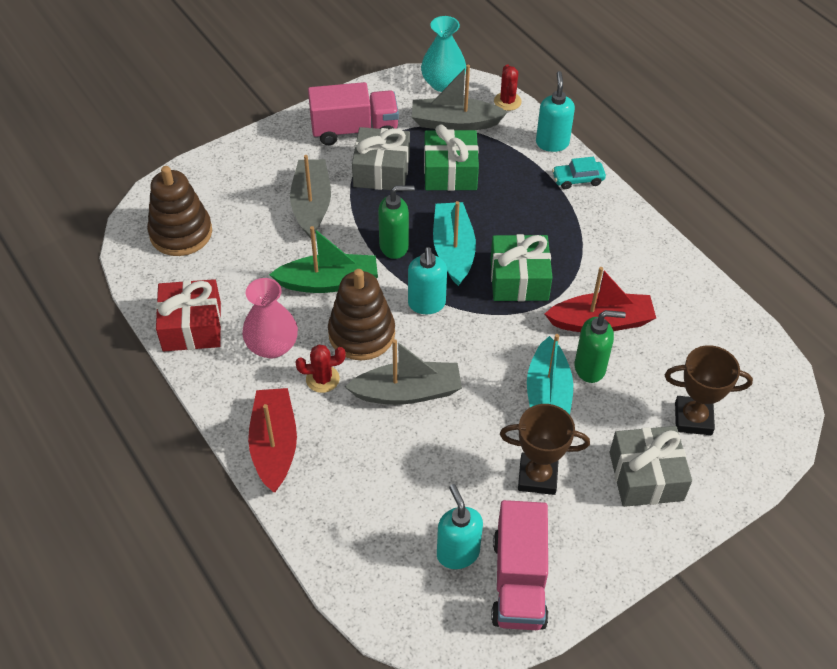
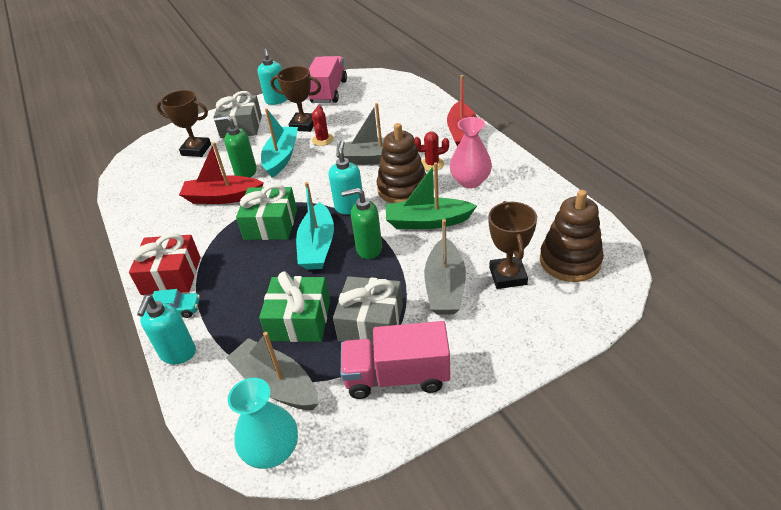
camera: 170 degrees left, 10 degrees down
red gift [156,279,221,351] -> red gift moved to [129,233,201,295]
grey boat [412,64,507,130] -> grey boat turned 150 degrees counterclockwise [226,332,319,410]
turquoise soap dispenser [437,484,483,569] -> turquoise soap dispenser moved to [258,49,287,105]
red cactus [494,64,522,111] -> red cactus moved to [312,105,334,146]
none -> brown trophy [489,201,537,289]

